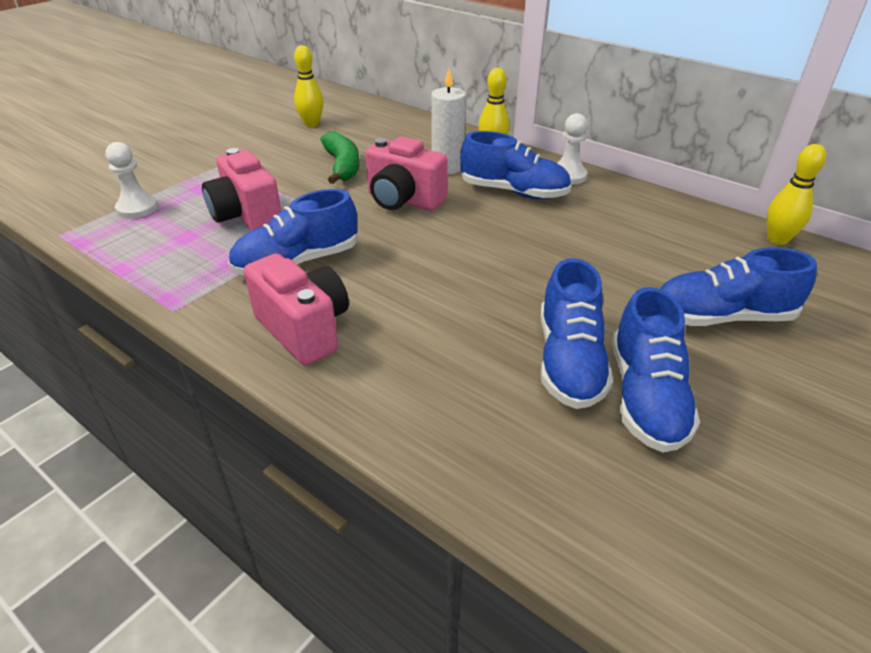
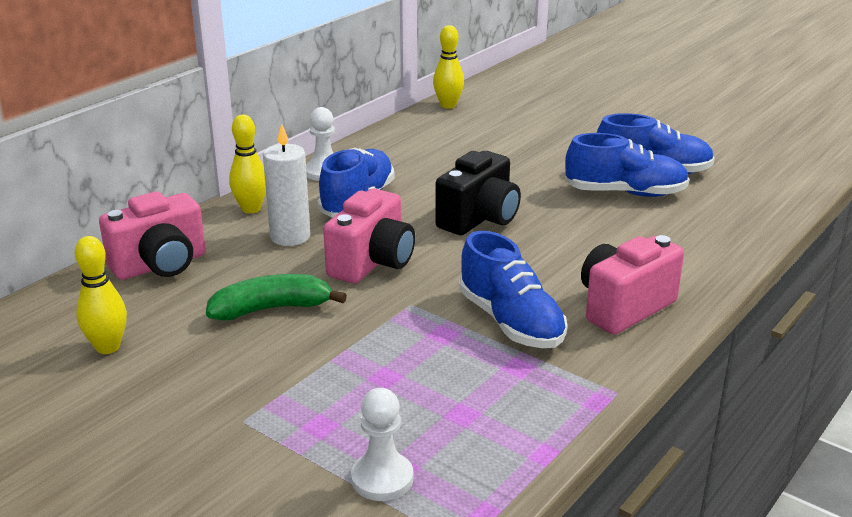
camera: 90 degrees left, 10 degrees down
pink camera [202,148,281,231] -> pink camera moved to [99,191,206,280]
blue shoe [660,247,817,326] -> none
none -> black camera [435,151,521,235]

